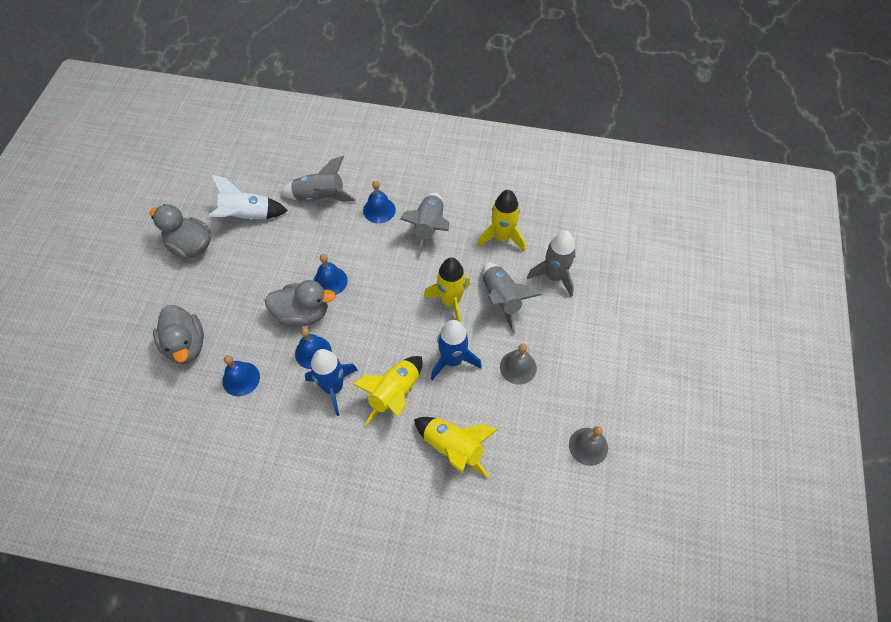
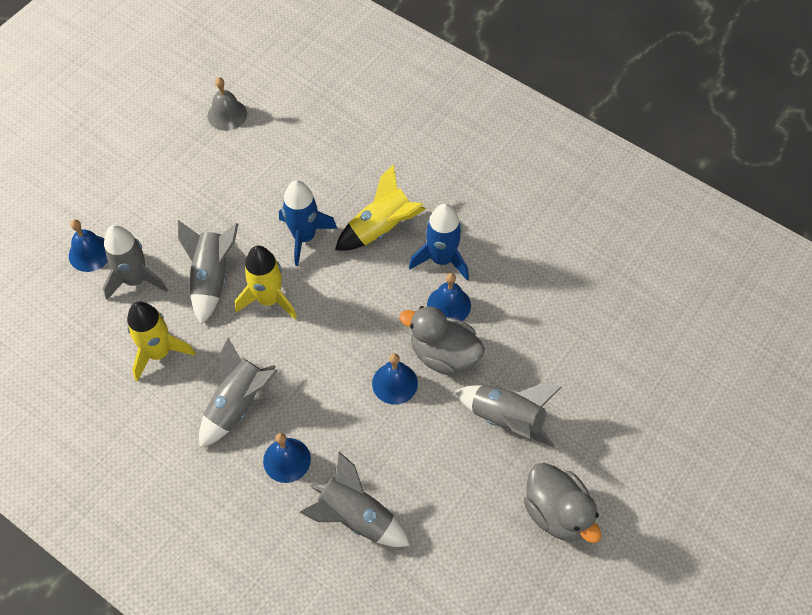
camera: 155 degrees left, 0 degrees up
grey duck [153,305,204,364] -> none
white rocket [208,174,288,220] -> none
blue bell [222,356,260,396] -> blue bell moved to [69,219,108,272]
yellow rocket [414,417,498,478] -> none
grey bell [500,343,537,385] -> none
none -> grey rocket [455,383,562,448]

